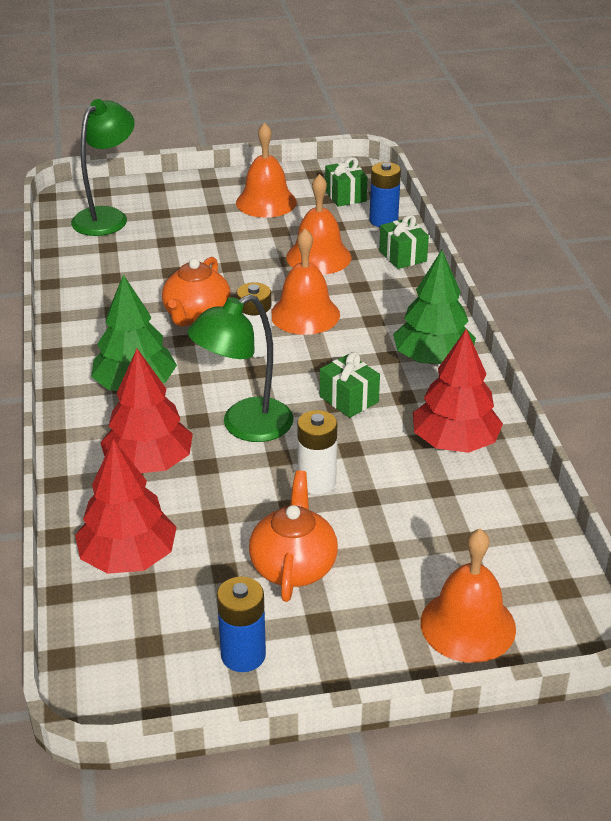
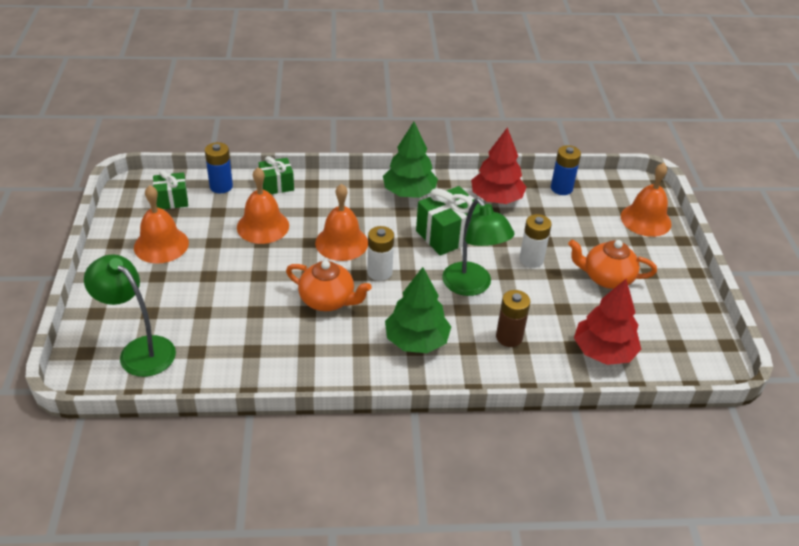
camera: 85 degrees left, 5 degrees up
red tree [100,349,193,473] -> brown battery [496,290,530,347]
blue battery [217,577,266,672] -> blue battery moved to [551,145,581,195]
green gift [320,352,380,418] -> green gift [416,186,480,256], size x1.61

